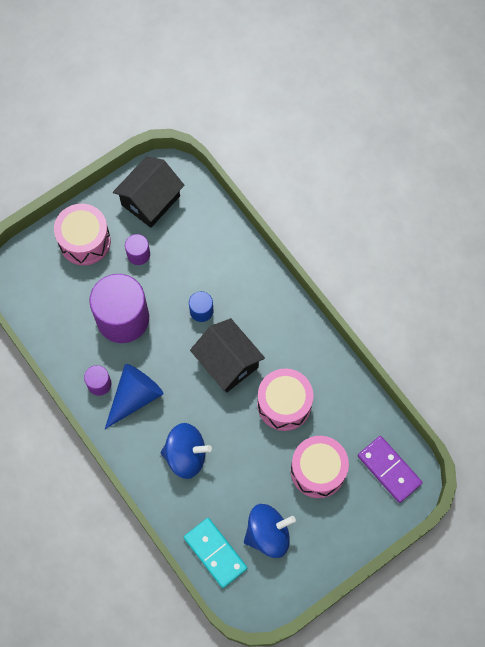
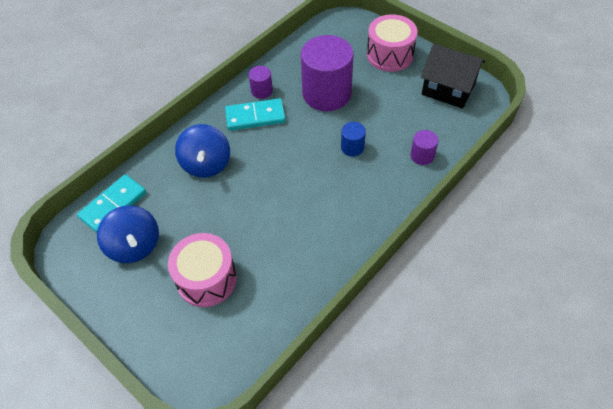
camera: 80 degrees right, 15 degrees down
blue cone [105,364,163,429] -> turquoise domino [225,98,286,131]
purple cylinder [125,234,150,265] -> purple cylinder moved to [410,130,439,165]
black house [190,318,265,392] -> none
pink drum [257,368,314,431] -> none
purple domino [358,436,423,503] -> none

